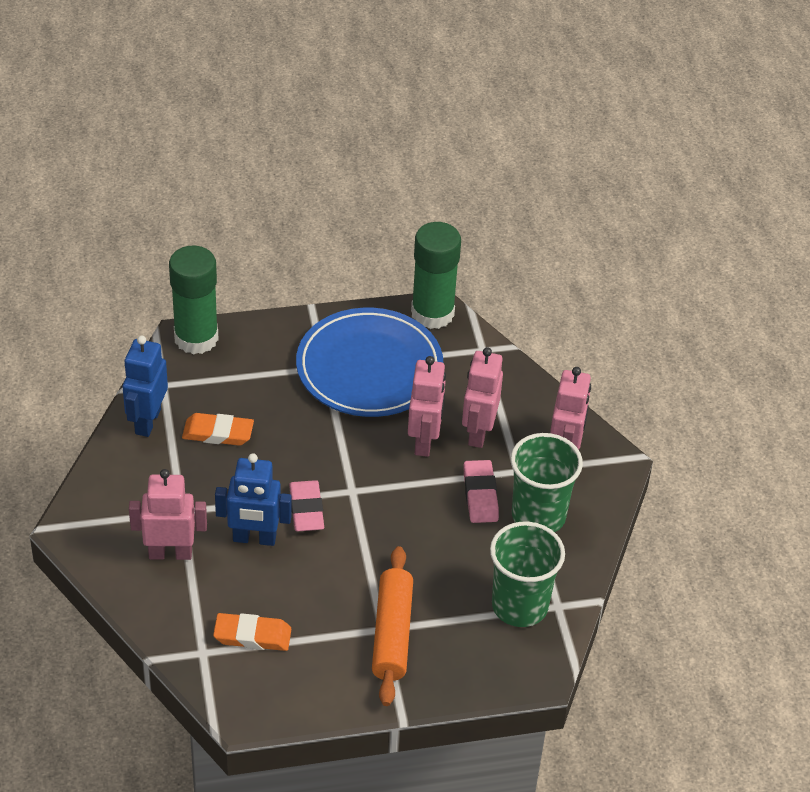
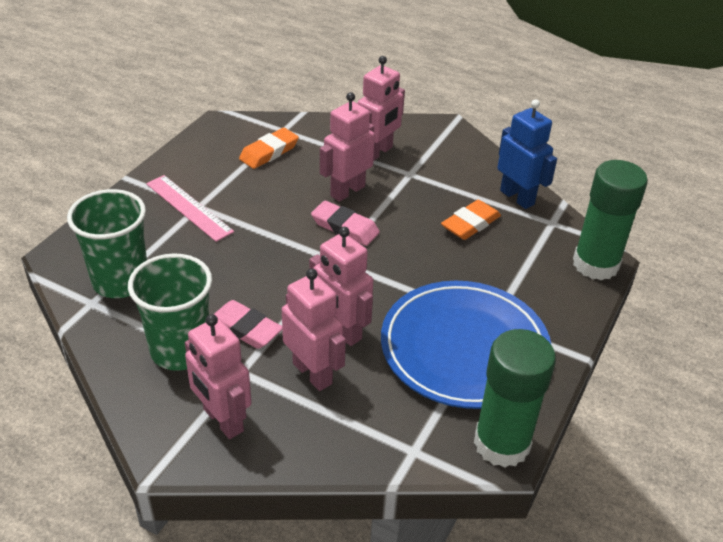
camera: 130 degrees right, 5 degrees down
blue robot [215,453,292,546] -> pink robot [320,92,375,202]
orange rolling pin [372,546,413,706] -> pink ruler [146,175,234,242]

